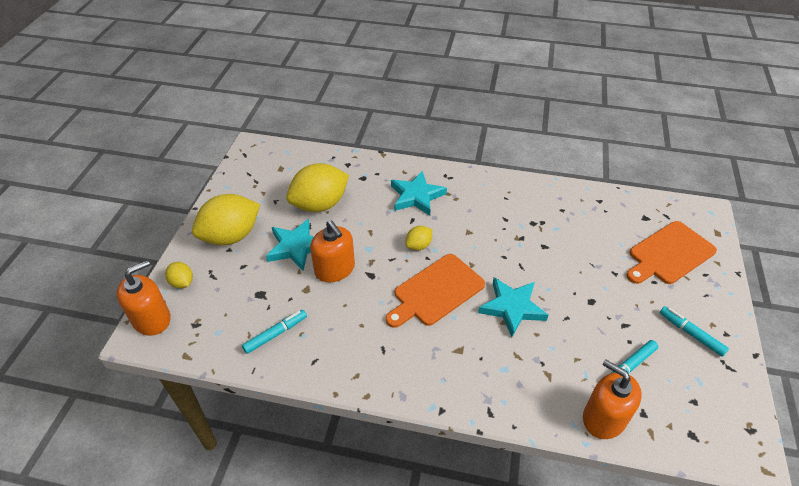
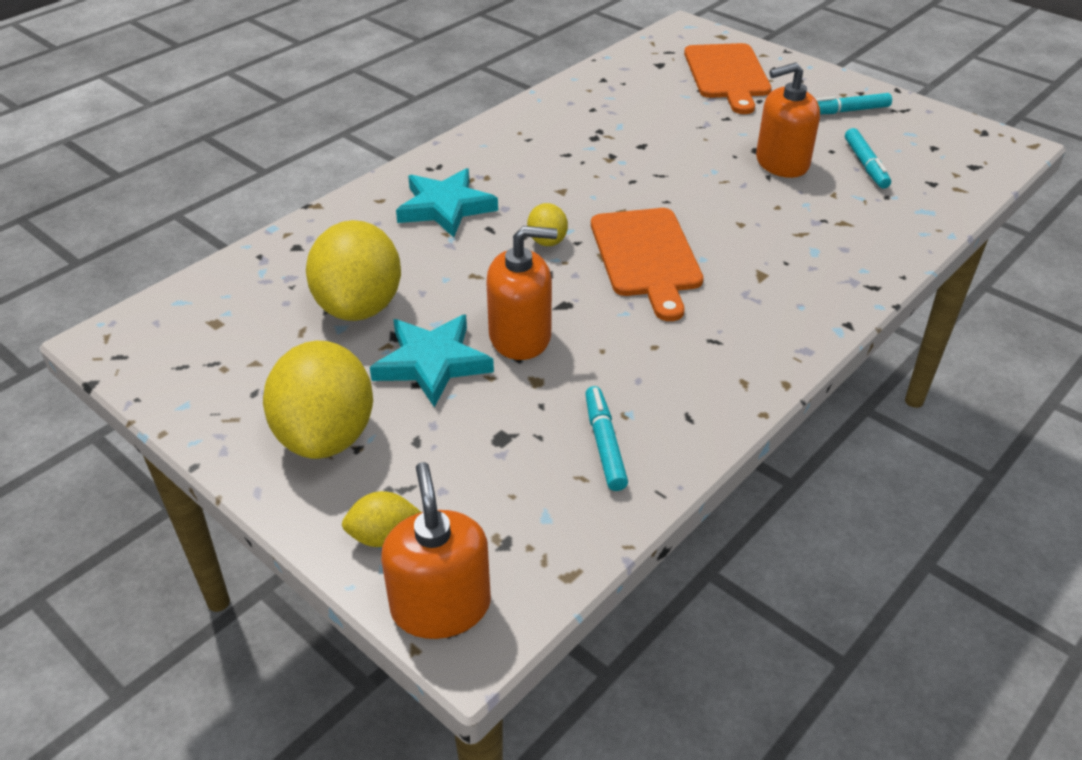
camera: 60 degrees left, 5 degrees down
turquoise star [478,278,548,337] -> none
orange soap dispenser [583,359,642,439] -> orange soap dispenser moved to [756,62,820,178]

